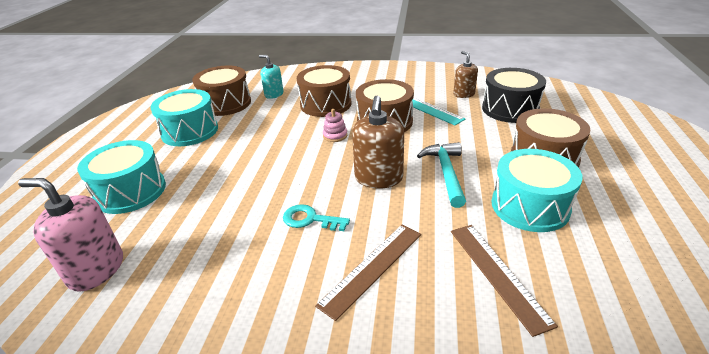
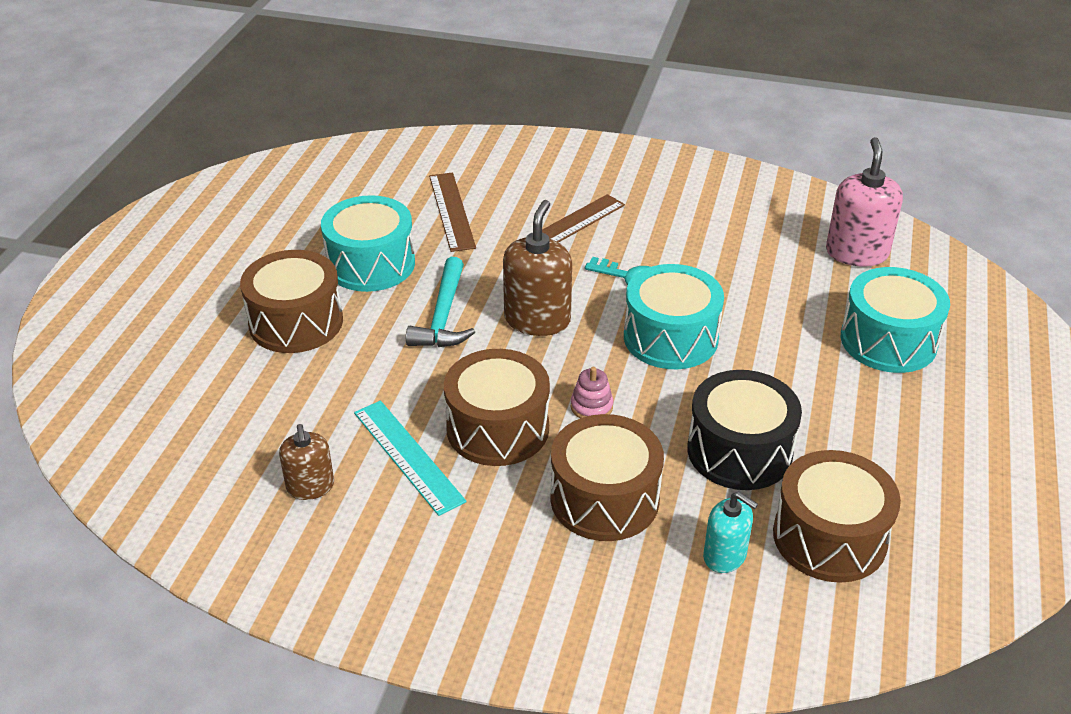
camera: 175 degrees left, 5 degrees up
pink soap dispenser [18,178,123,292] -> pink soap dispenser turned 105 degrees counterclockwise [826,137,903,266]
turquoise drum [150,89,218,146] -> turquoise drum moved to [624,264,724,369]
black drum [482,68,546,123] -> black drum moved to [687,370,802,490]

